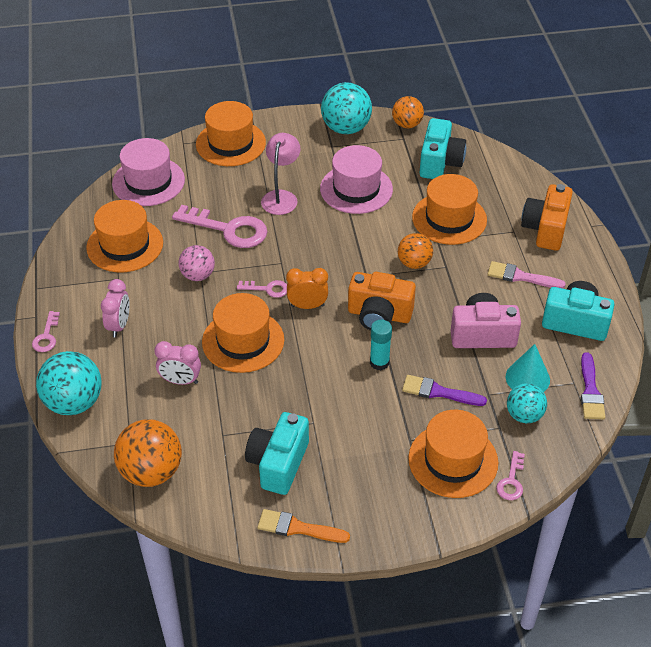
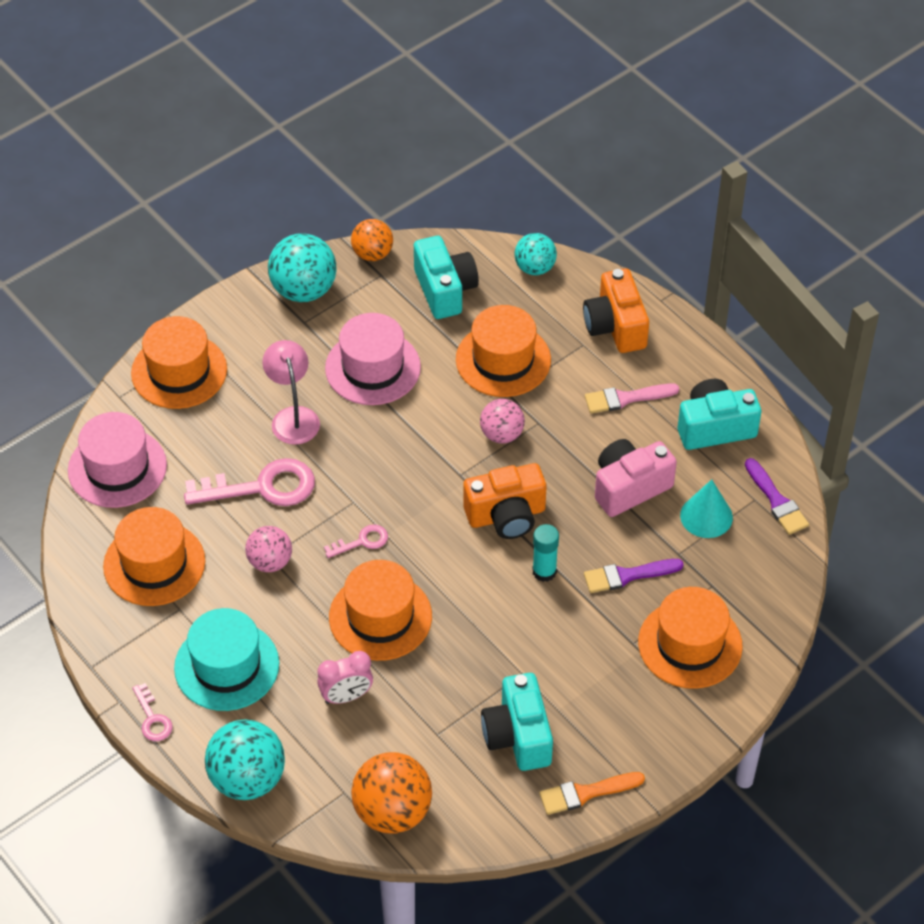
camera: 30 degrees left, 5 degrees up
pink clock [101,279,130,338] -> turquoise hat [174,608,279,711]
orange clock [286,268,328,309] -> none
orange ball [398,233,433,269] -> pink ball [480,399,525,444]
pink key [496,451,525,500] -> none
turquoise ball [507,383,547,423] -> turquoise ball moved to [515,233,557,275]

